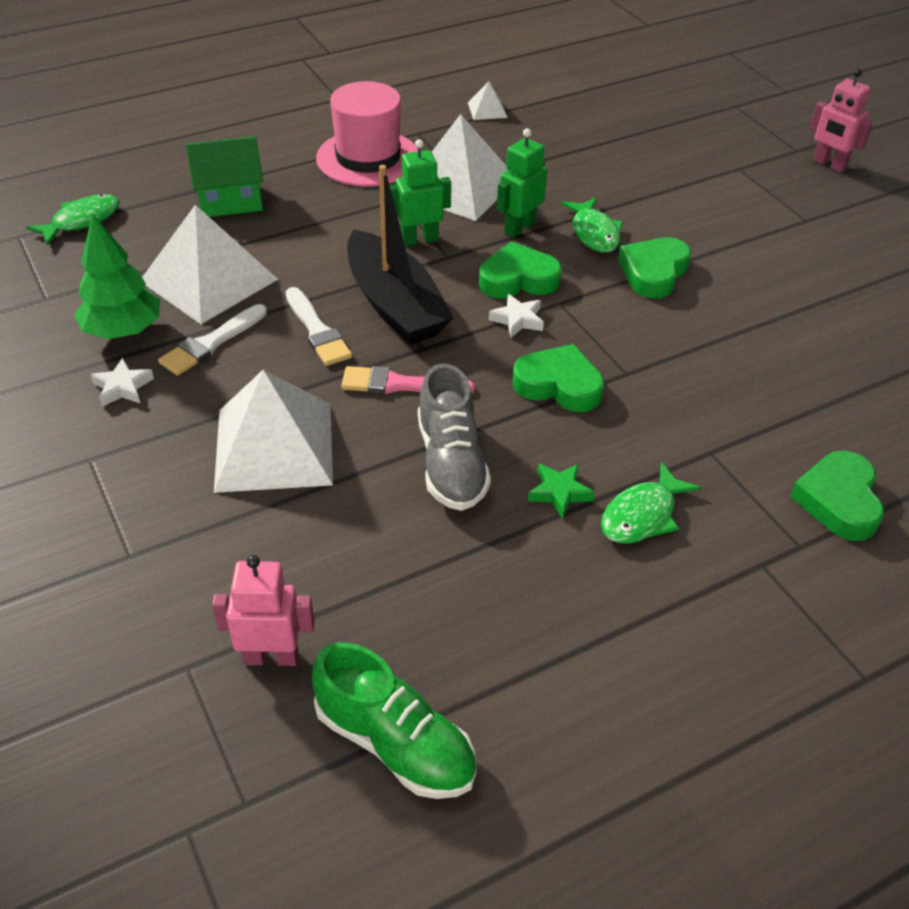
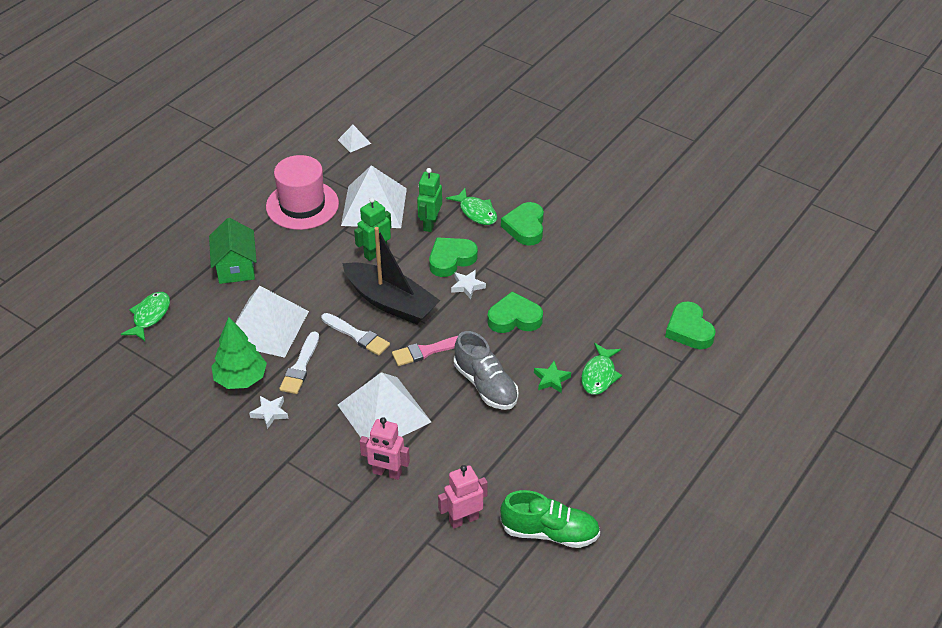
camera: 25 degrees left, 0 degrees up
green house [186,136,263,217] -> green house turned 60 degrees counterclockwise [209,218,257,284]
pink robot [810,69,873,173] -> pink robot moved to [360,417,410,480]

